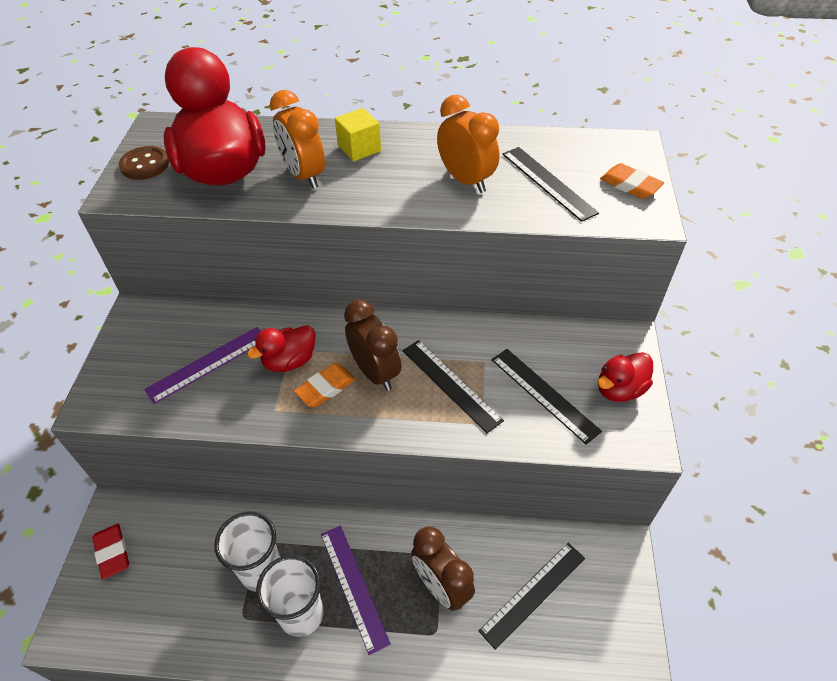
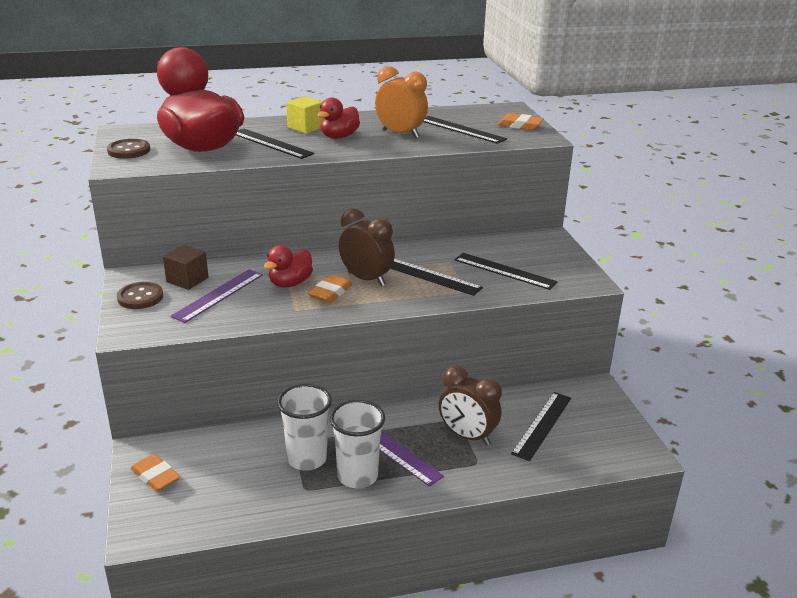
camera: 20 degrees left, 20 degrees down
red eraser [92,524,129,579] -> orange eraser [131,454,180,492]
orange clock [270,90,325,189] -> black ruler [236,129,314,159]
red duck [598,352,653,402] -> red duck moved to [317,97,360,139]
none -> brown button [117,282,163,309]
none -> brown cube [163,245,208,290]

